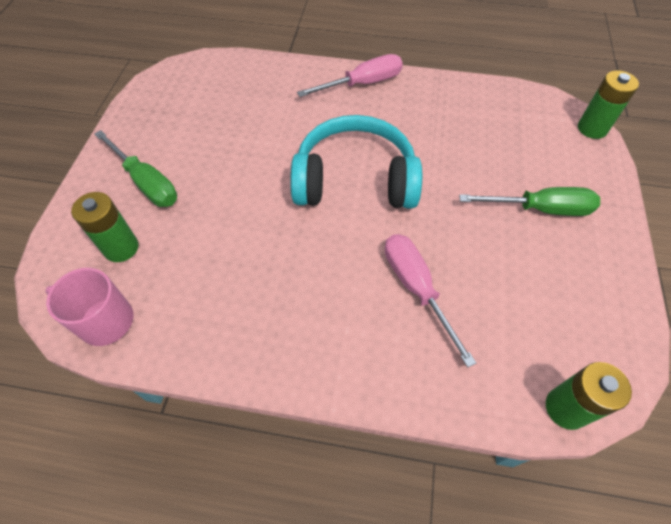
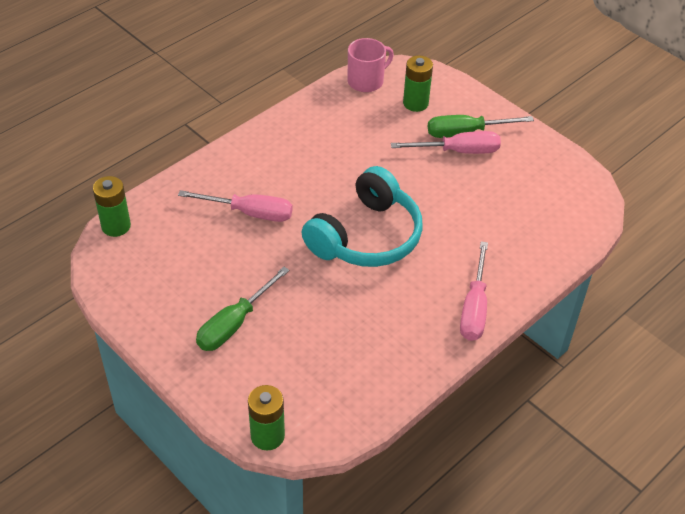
camera: 125 degrees right, 10 degrees down
none -> pink screwdriver [391,131,501,154]

